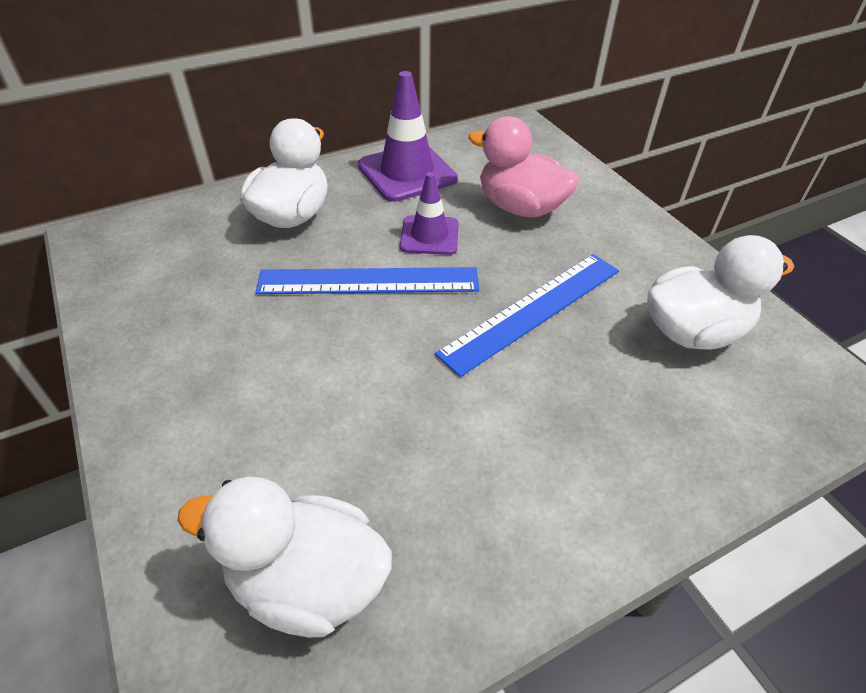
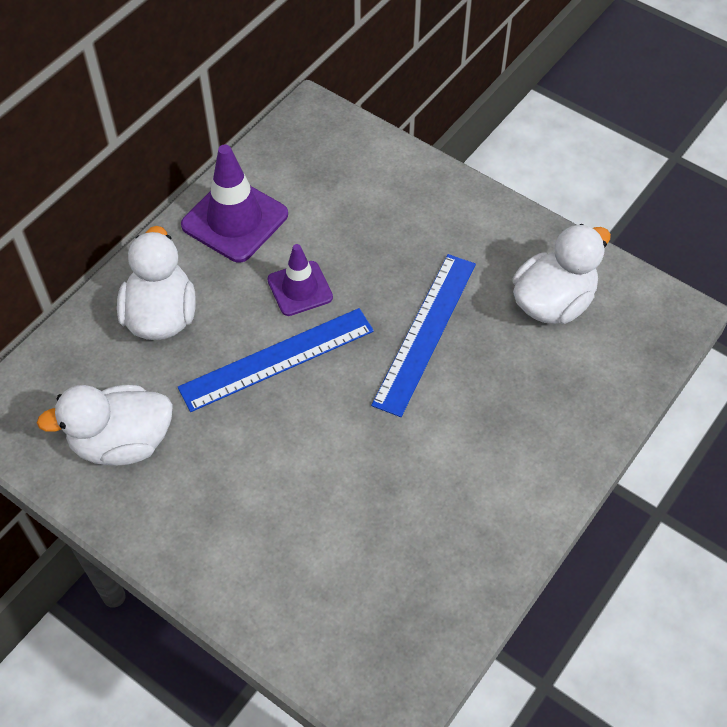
camera: 25 degrees left, 10 degrees up
white duck [177,477,392,637] -> white duck moved to [37,385,173,465]
pink duck [468,116,579,217] -> none

